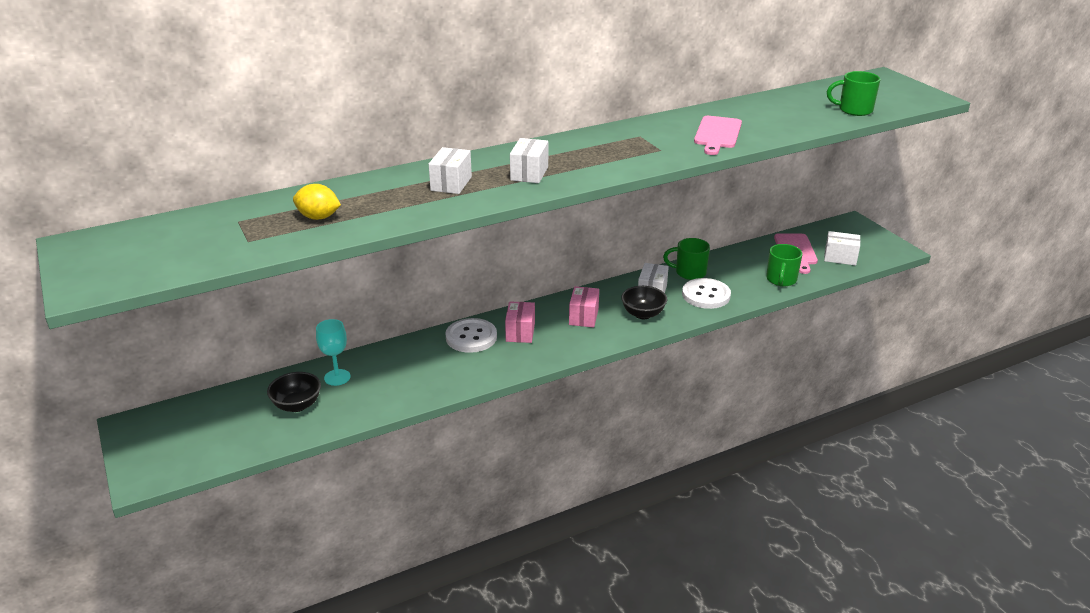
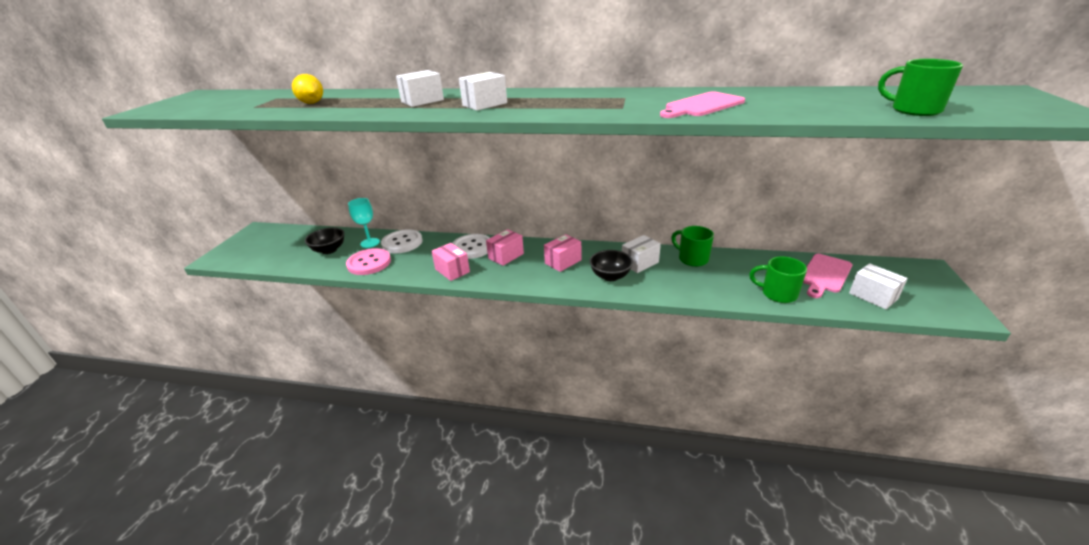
camera: 40 degrees right, 0 degrees up
white button [682,278,731,309] -> white button moved to [381,229,422,253]
green mug [766,244,802,286] -> green mug turned 60 degrees clockwise [749,257,807,303]
none -> pink button [346,248,391,275]
none -> pink box [431,243,470,281]

